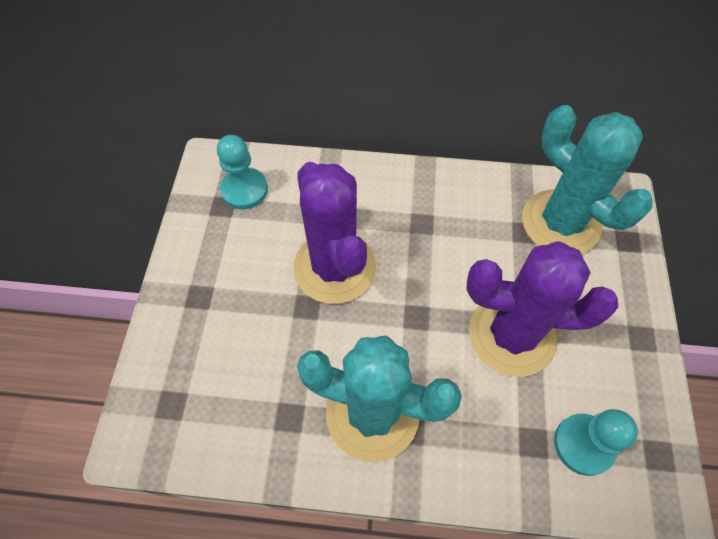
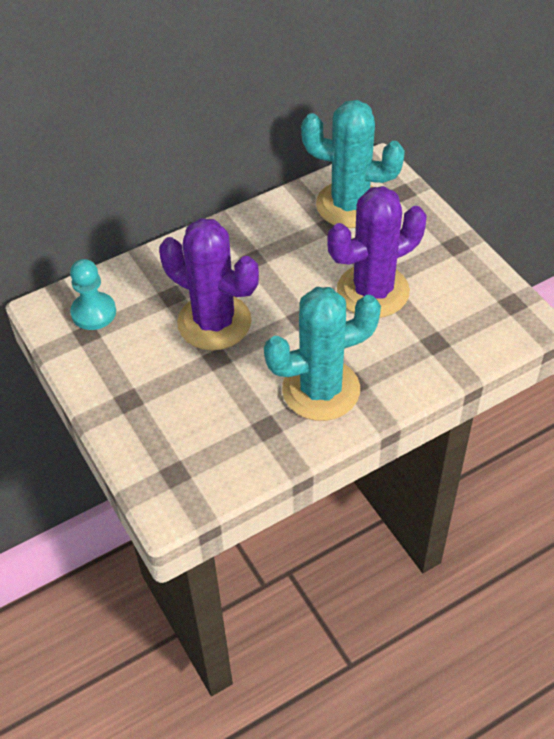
camera: 35 degrees left, 10 degrees down
turquoise pawn [554,409,638,476] -> none

